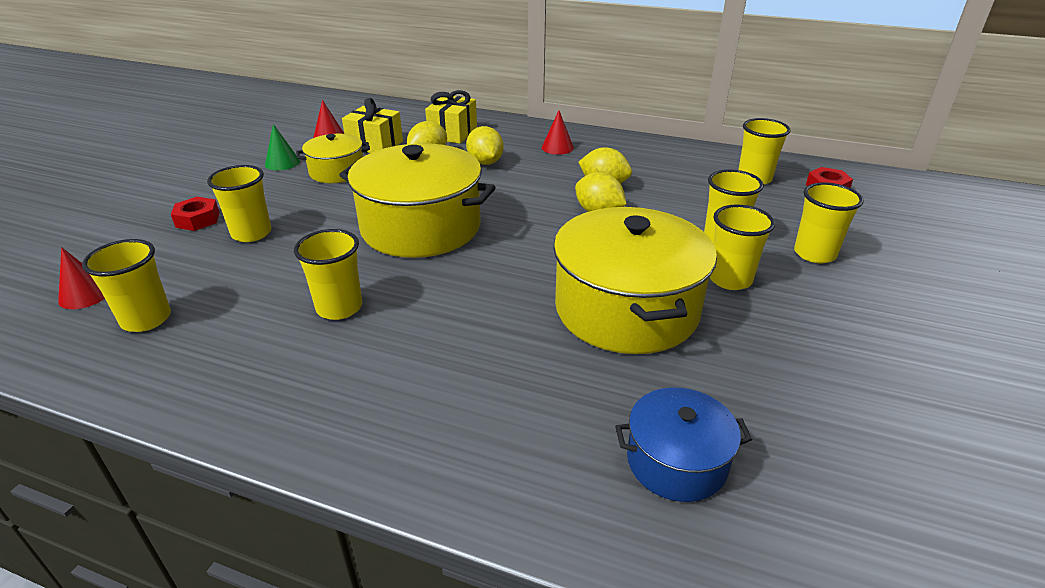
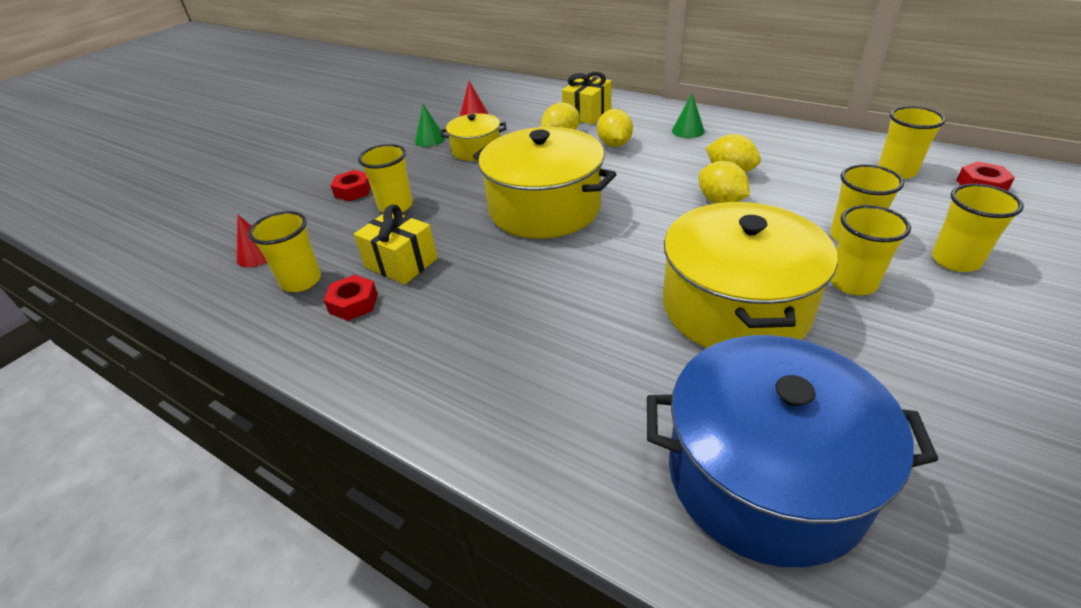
camera: 15 degrees right, 5 degrees up
yellow cup [294,229,362,320] -> none
yellow gift [342,98,403,153] -> yellow gift moved to [354,204,437,285]
red cone [542,111,574,155] -> green cone [672,93,705,138]
blue pot [615,388,752,502] -> blue pot [647,335,938,567], size x1.88
none -> red nut [324,275,378,321]

